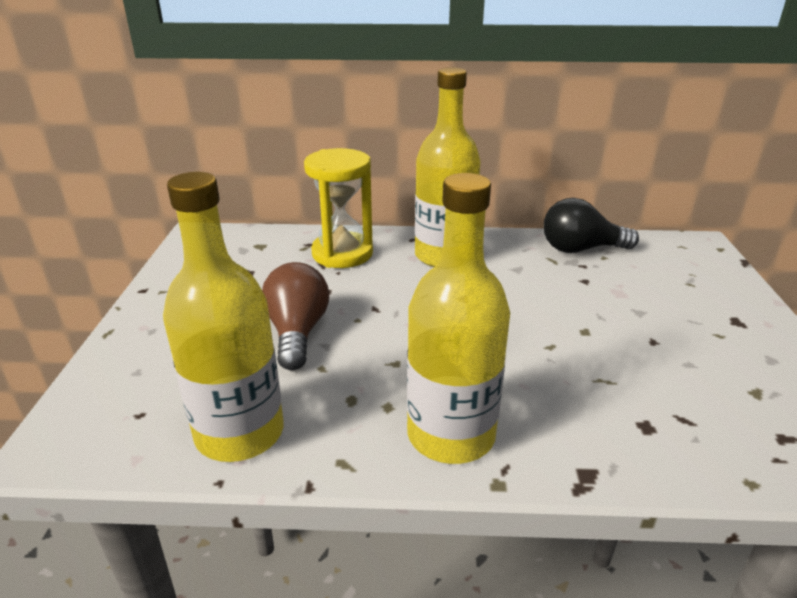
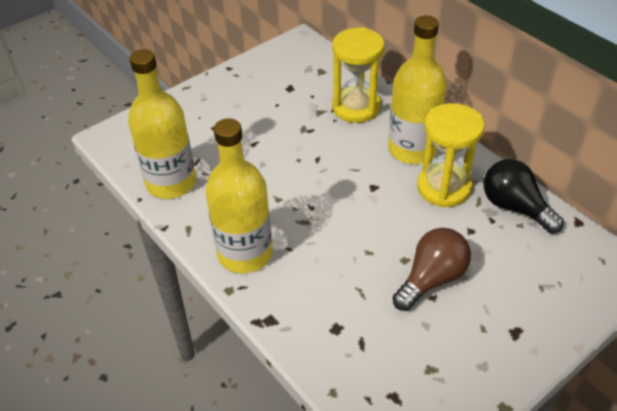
camera: 50 degrees right, 15 degrees up
brown light bulb [262,262,329,370] -> brown light bulb moved to [392,228,471,311]
none -> yellow hourglass [417,103,485,207]

